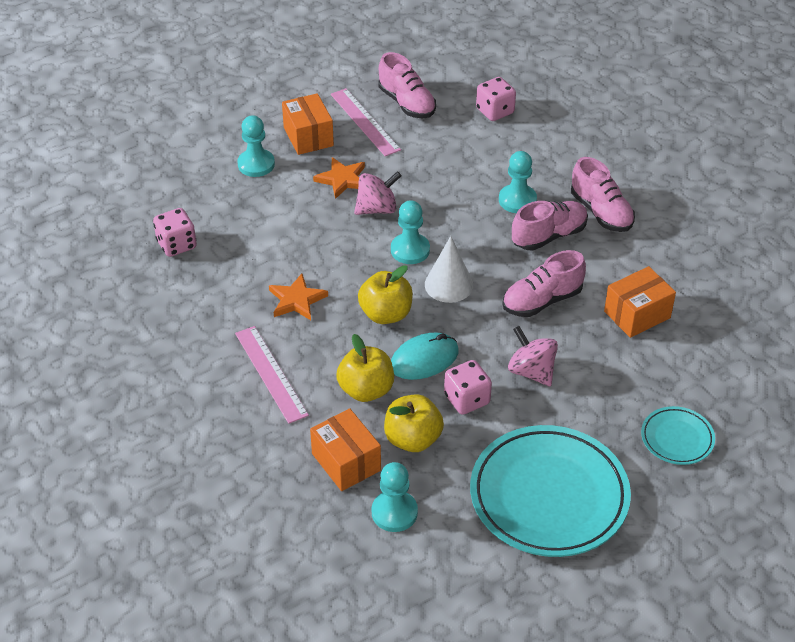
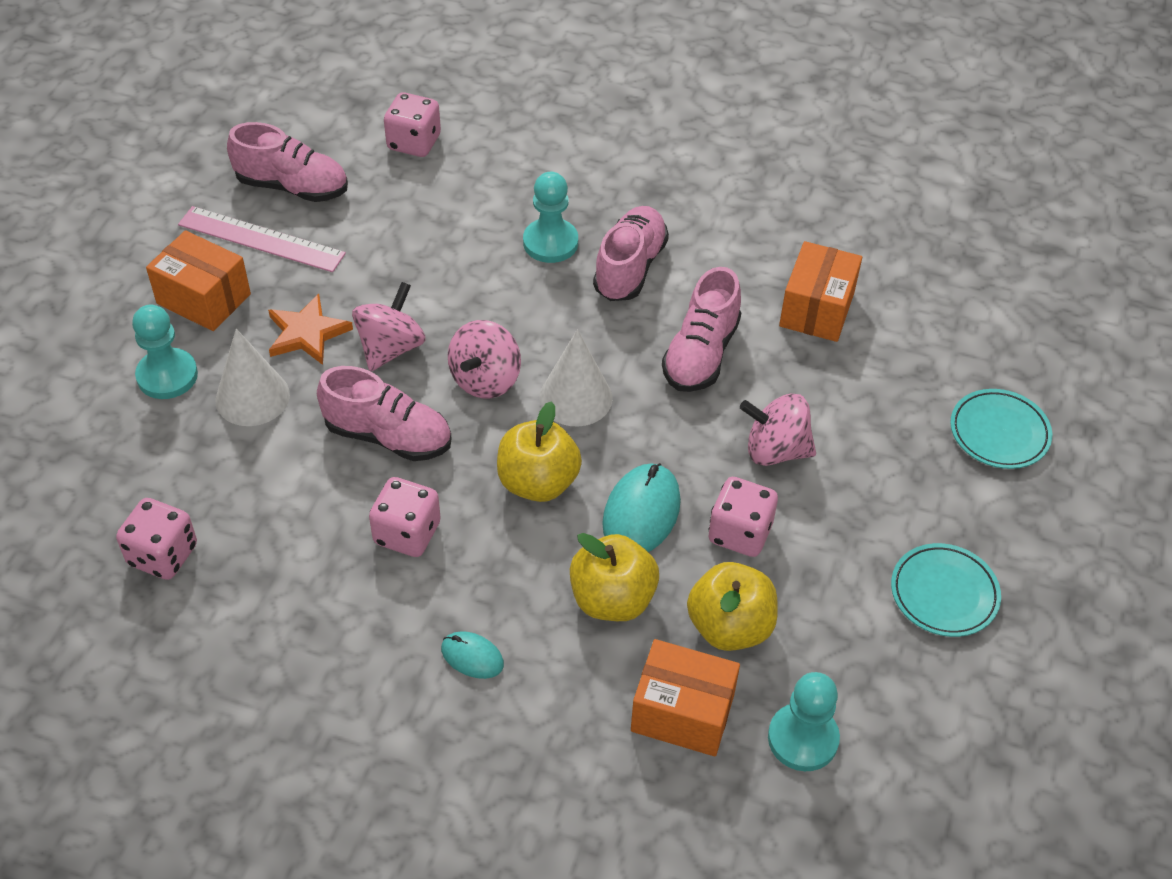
camera: 40 degrees left, 5 degrees up
pink ruler [235,326,309,424] -> turquoise mouse [441,631,504,679]
orange star [269,274,328,320] -> pink dice [369,477,441,557]
turquoise pawn [391,200,430,264] -> pink spinning top [448,320,521,399]
turquoise plate [470,425,631,557] -> turquoise plate [891,543,1001,637], size x0.48
pink shoe [571,157,635,232] -> pink shoe moved to [317,366,452,461]
none -> white cone [215,329,290,426]

